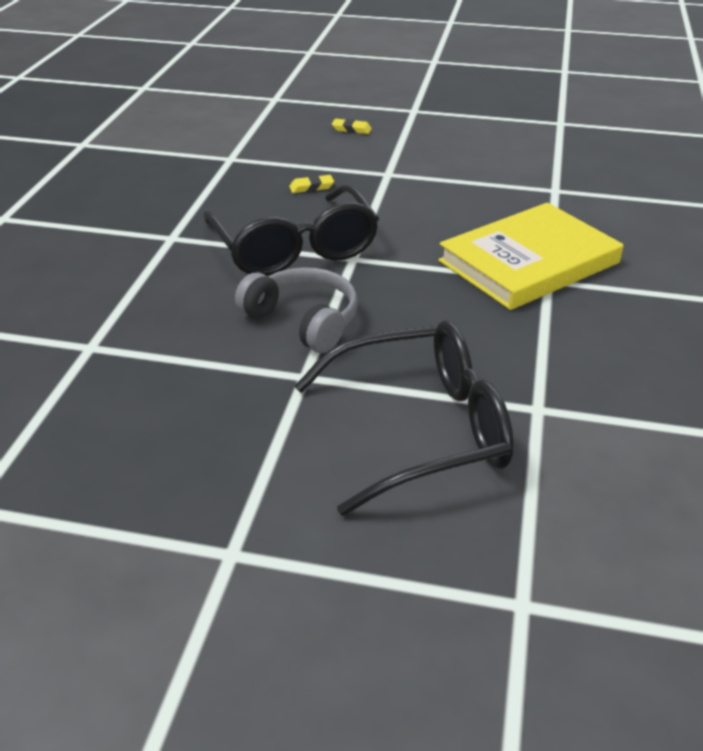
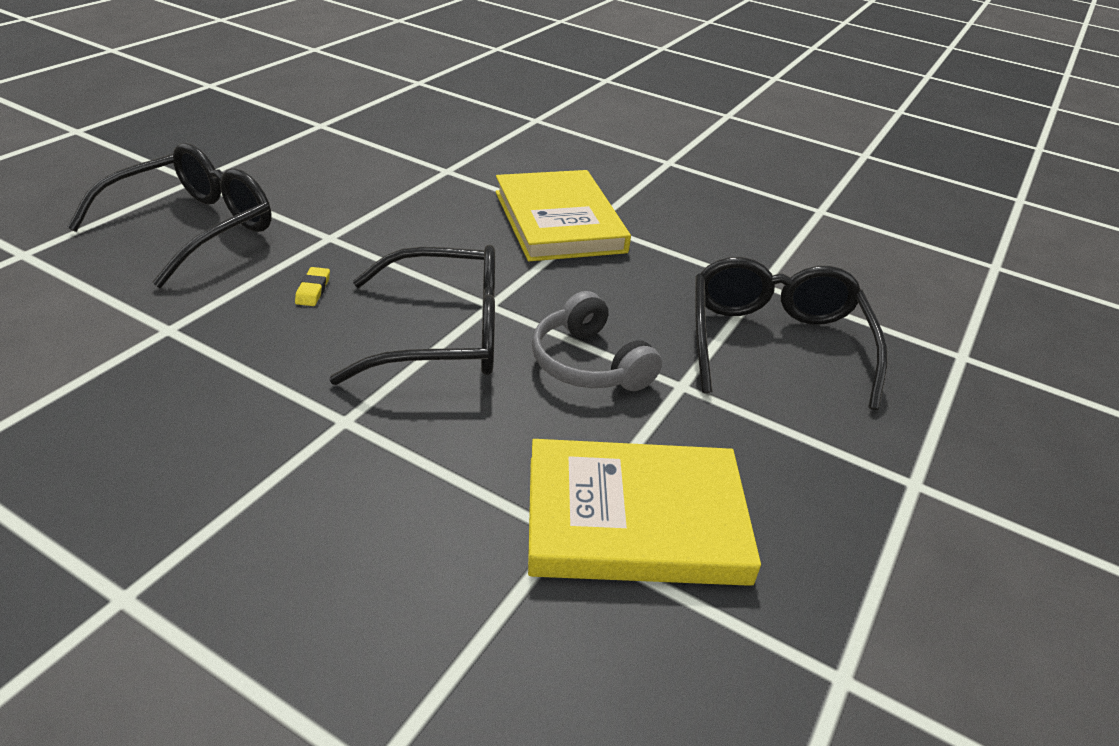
camera: 75 degrees left, 0 degrees up
grey headphones [235,267,358,353] -> grey headphones turned 90 degrees counterclockwise [532,291,662,391]
yellow eraser [332,119,372,134] -> black glasses [67,143,271,288]
none -> yellow book [528,439,761,586]

